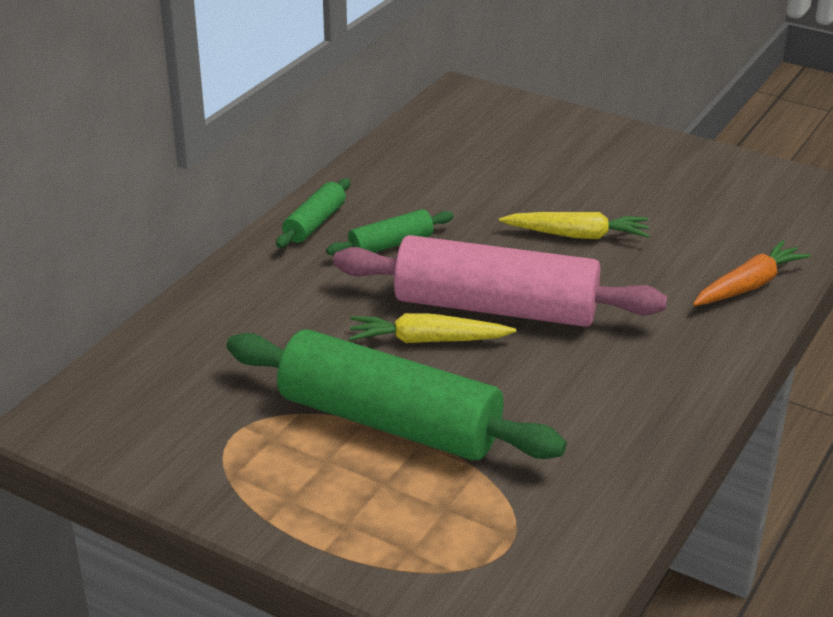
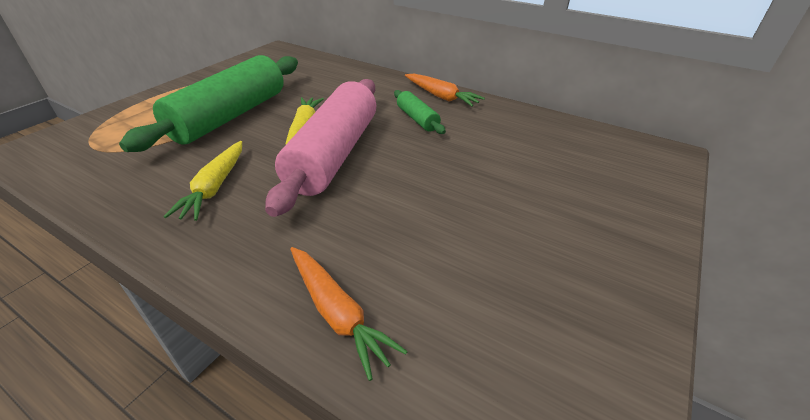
camera: 90 degrees right, 5 degrees up
green rolling pin [276,178,350,248] -> orange carrot [405,74,485,107]
yellow carrot [499,212,650,239] -> yellow carrot moved to [163,141,242,221]

